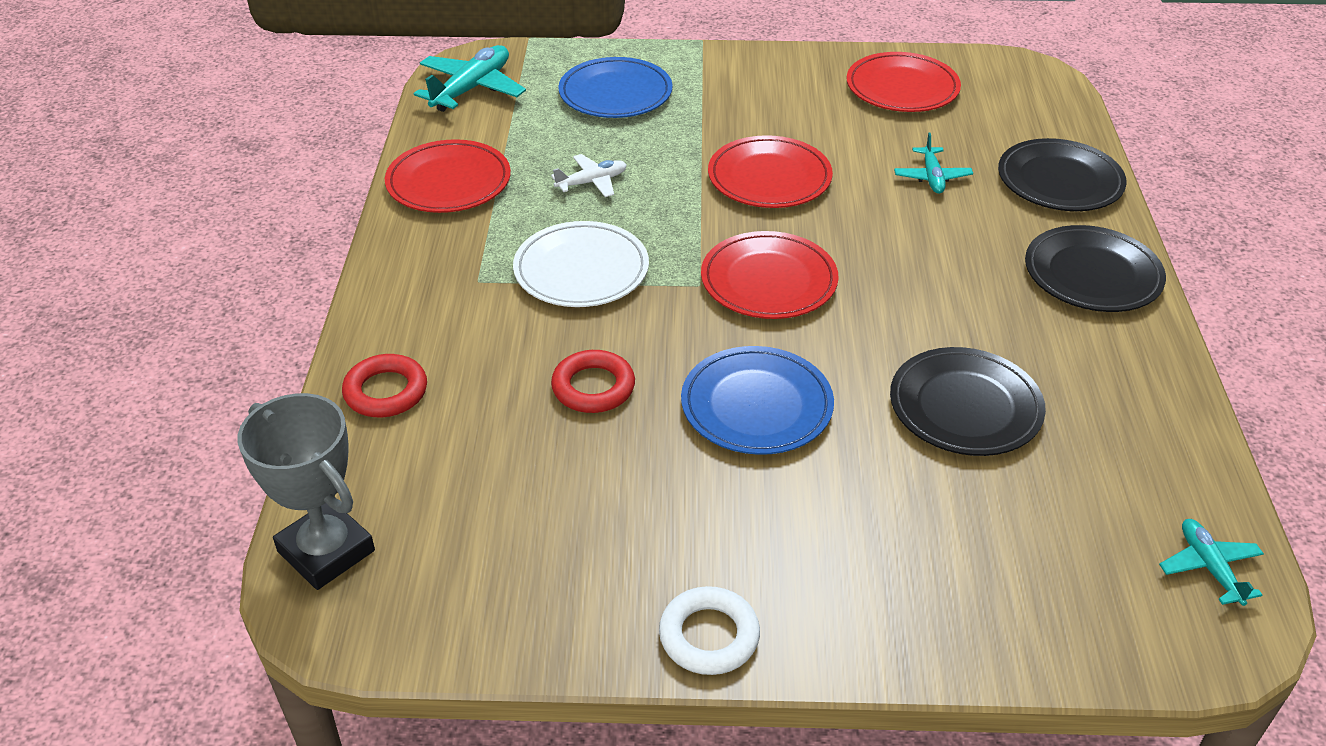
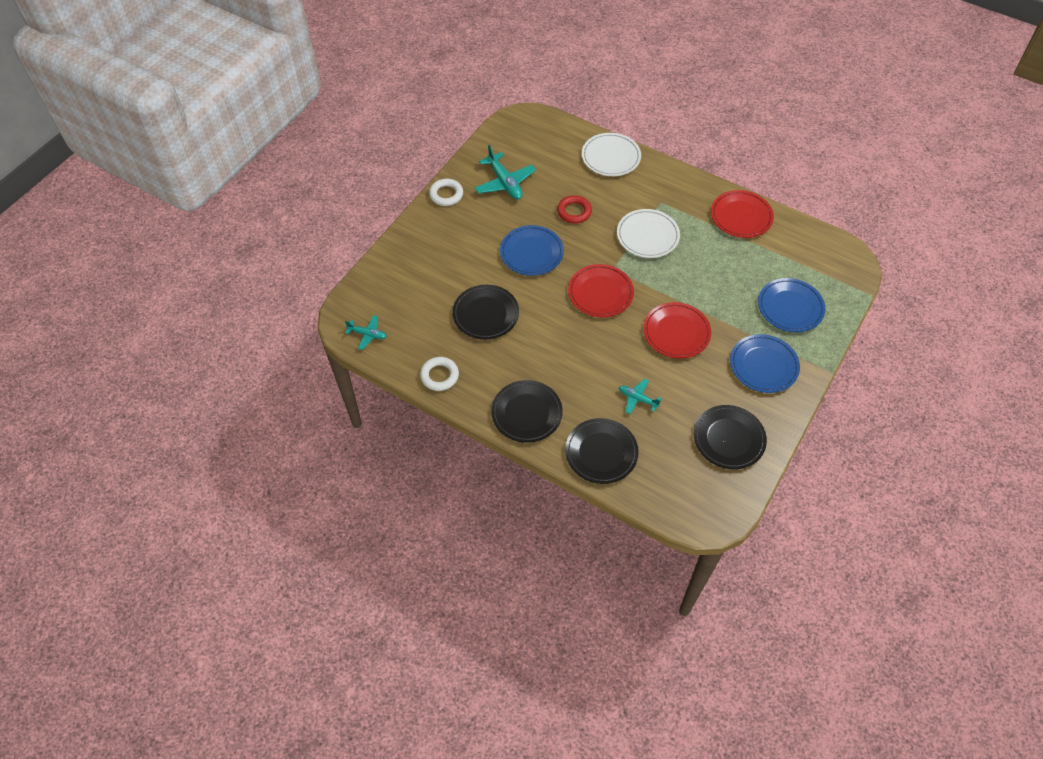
camera: 120 degrees right, 15 degrees up
grey trophy [238,393,375,590] -> none
red ring [342,354,427,417] -> white plate [582,133,641,176]
turquoise plane [414,45,526,112] -> turquoise plane moved to [475,145,536,200]
white plane [551,154,627,197] -> none
red plate [847,52,961,112] -> black plate [694,405,767,469]
none -> white ring [420,357,459,391]
none -> blue plate [730,334,800,393]

